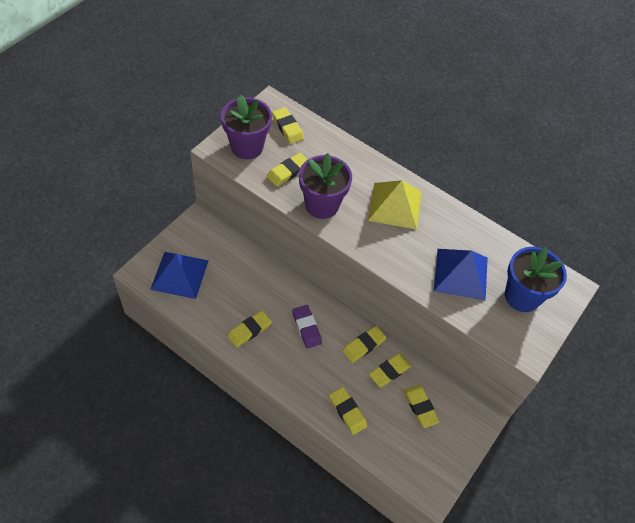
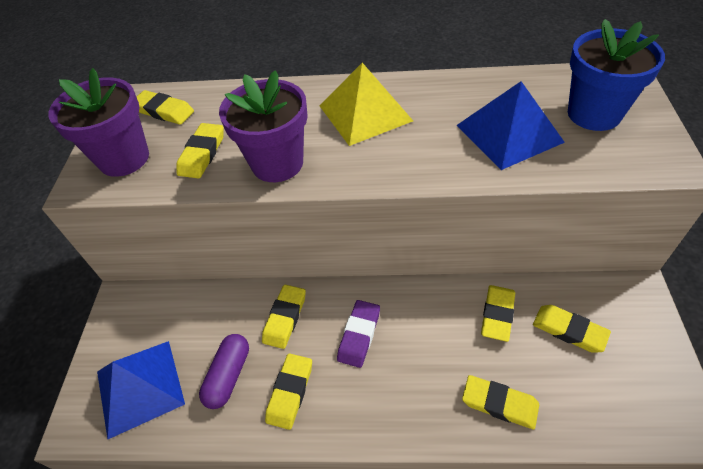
camera: 25 degrees left, 5 degrees down
purple eraser [292,305,322,348] -> purple eraser turned 75 degrees clockwise [337,300,380,368]
yellow eraser [342,326,386,363] -> yellow eraser moved to [262,285,306,349]
none -> purple capsule [199,334,249,409]

